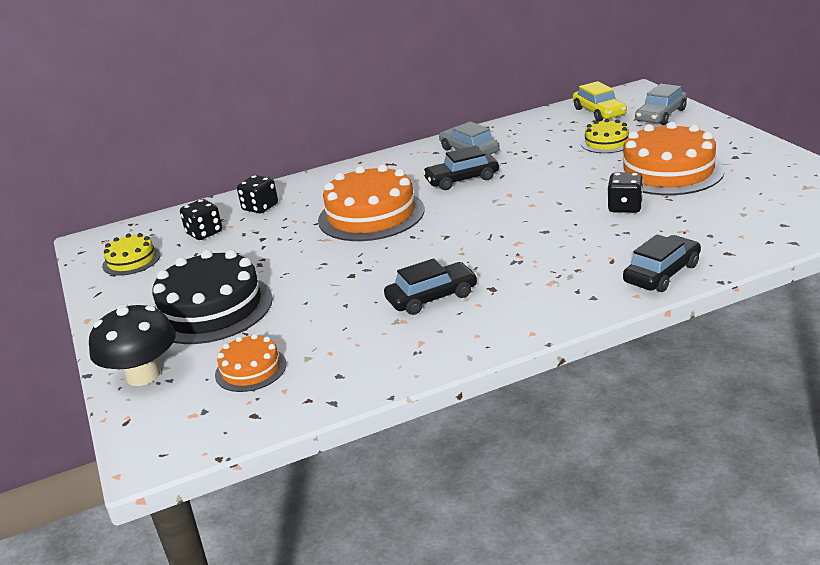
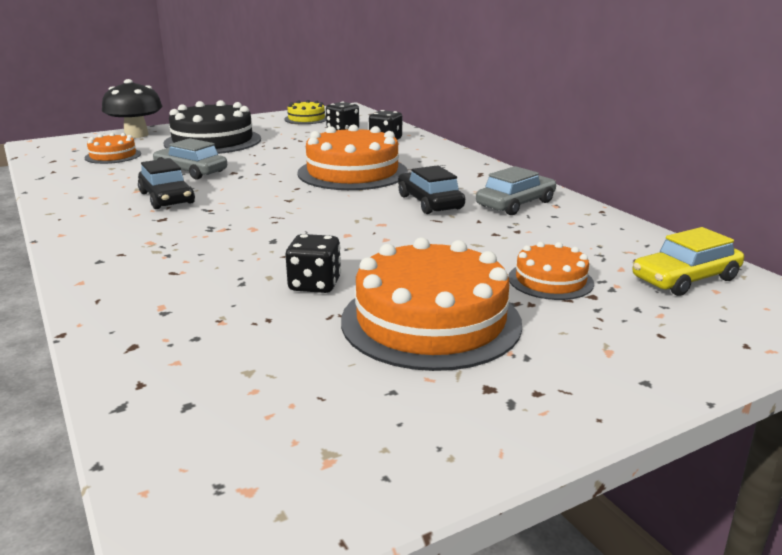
camera: 80 degrees right, 5 degrees down
yellow cake [581,119,629,153] -> orange cake [508,242,594,300]
black car [623,234,701,292] -> none
grey car [635,84,687,125] -> grey car moved to [153,138,227,179]

